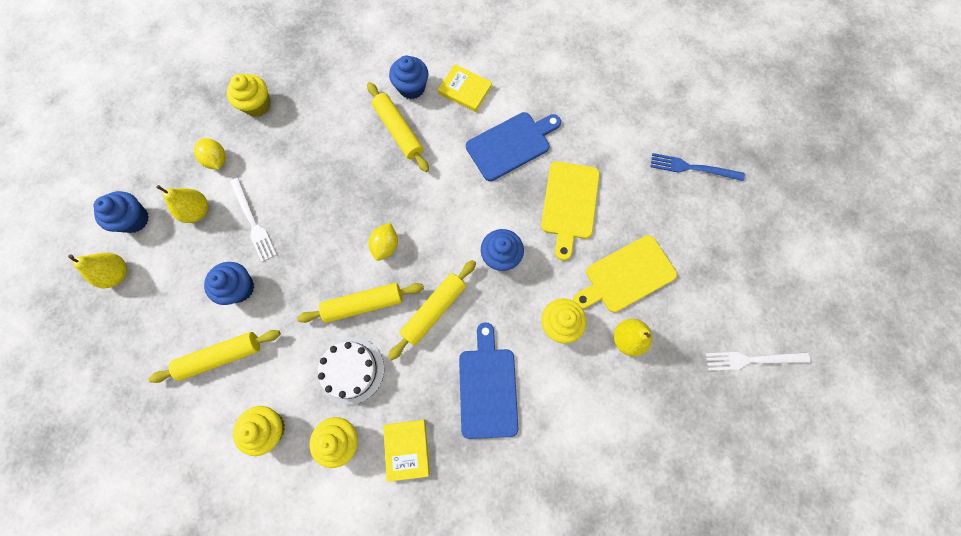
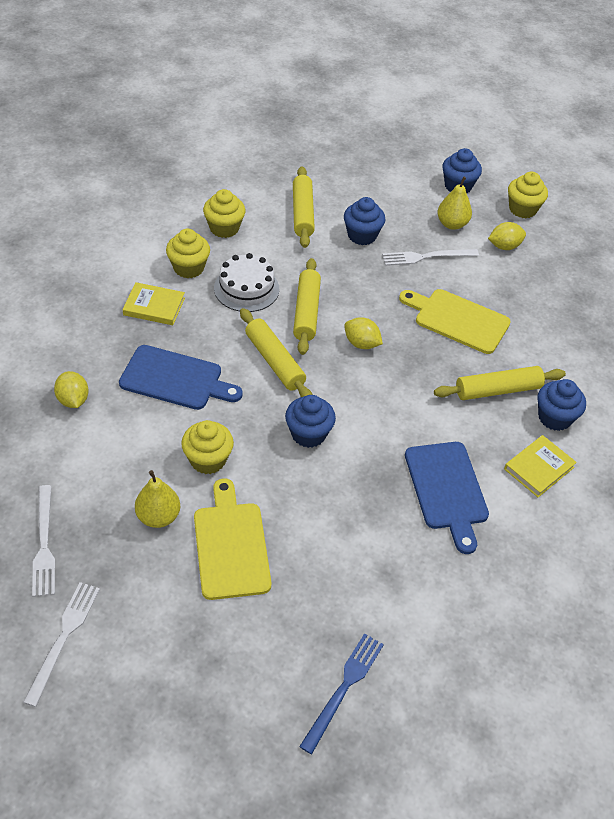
camera: 105 degrees right, 25 degrees down
yellow pear [68,253,127,288] -> none
yellow cupcake [227,74,271,117] -> yellow cupcake moved to [508,172,548,218]
yellow cutting board [541,161,600,260] -> yellow cutting board moved to [399,289,511,354]
none -> white fork [32,485,55,597]
none -> yellow lemon [54,371,89,408]

